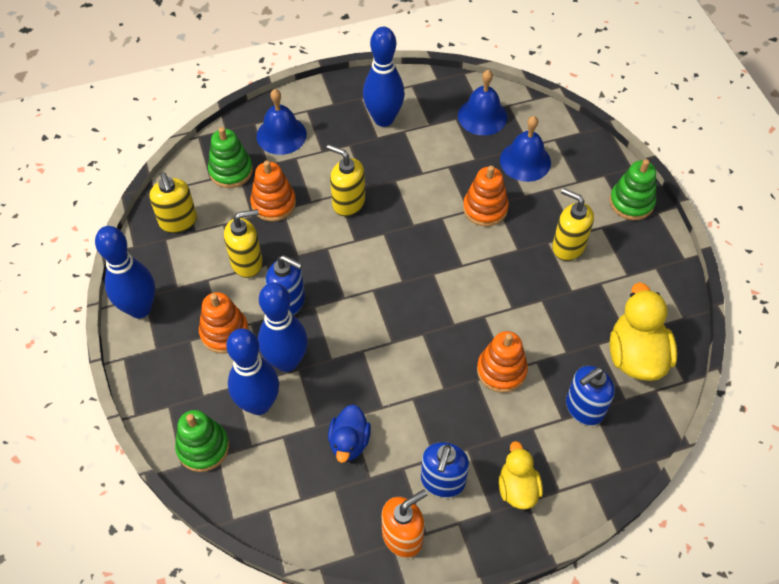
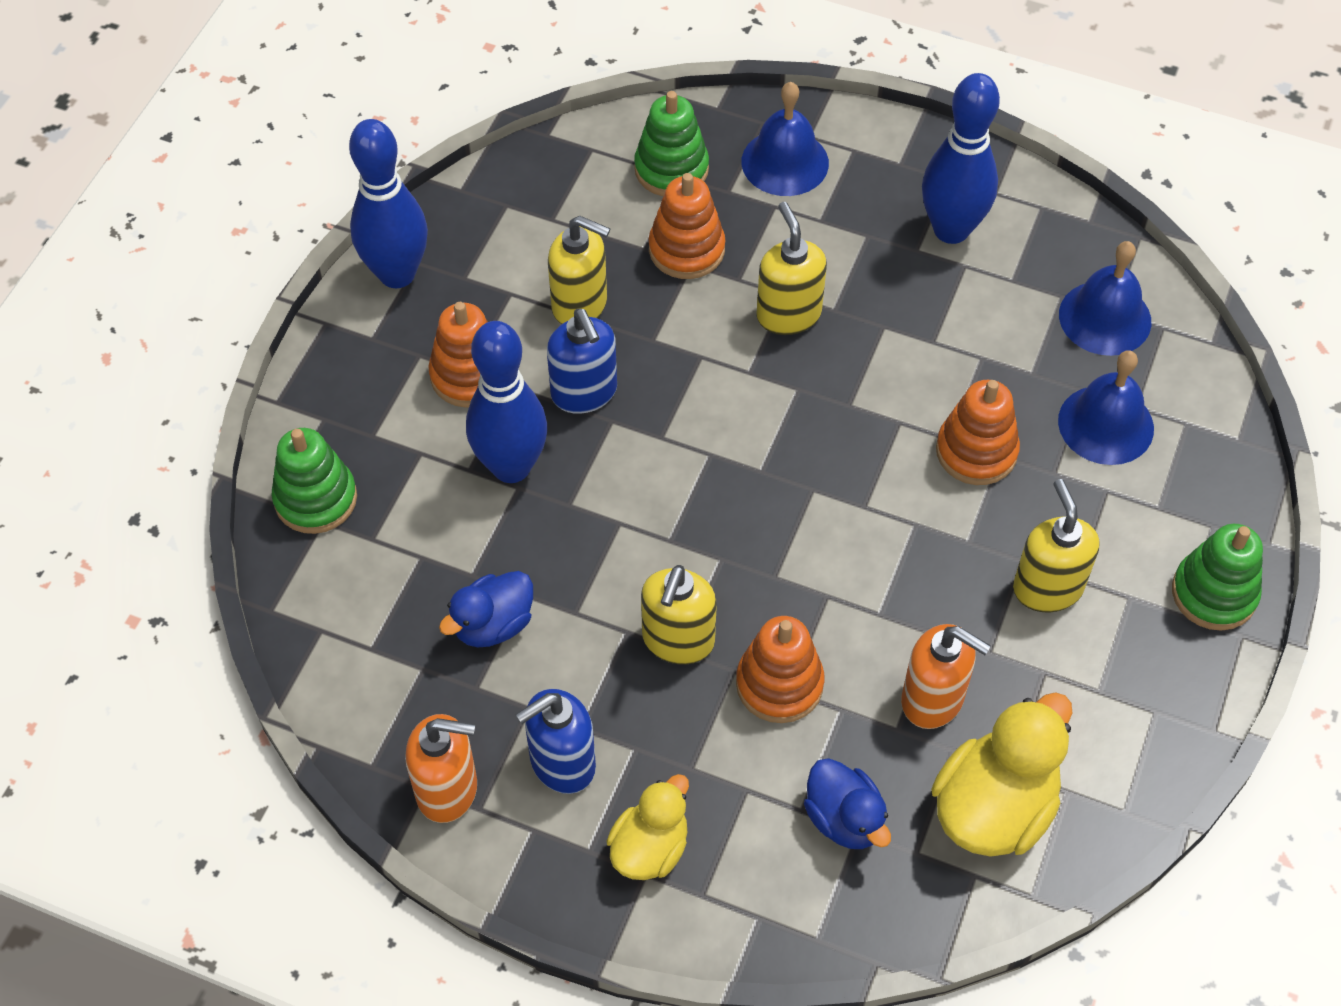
camera: 40 degrees right, 0 degrees up
yellow soap dispenser [149,172,197,233] -> yellow soap dispenser moved to [641,565,717,665]
blue bowling pin [226,328,279,415] -> none
blue soap dispenser [566,366,615,426] -> blue duck [804,758,891,849]
none -> orange soap dispenser [901,624,991,729]

